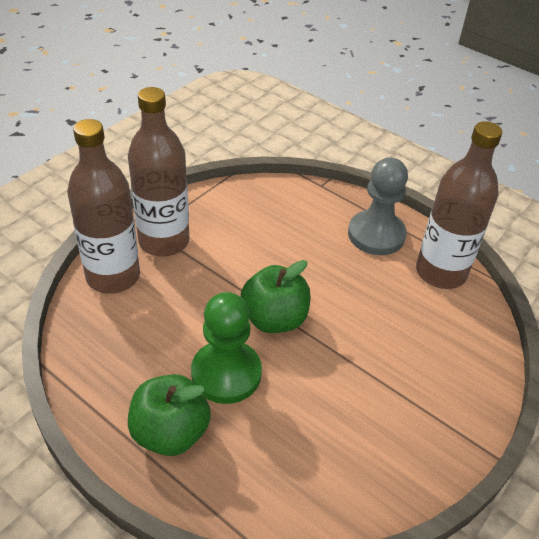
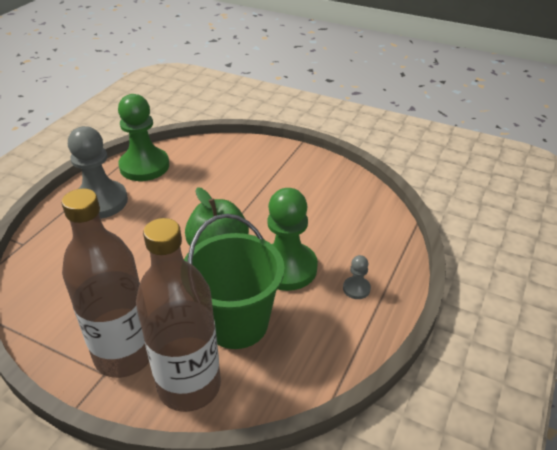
camera: 100 degrees left, 5 degrees down
green apple [128,374,211,456] -> grey pawn [343,255,371,299]
brown bottle [416,121,503,289] -> green pawn [118,94,169,181]
none -> green bucket [184,214,285,349]

